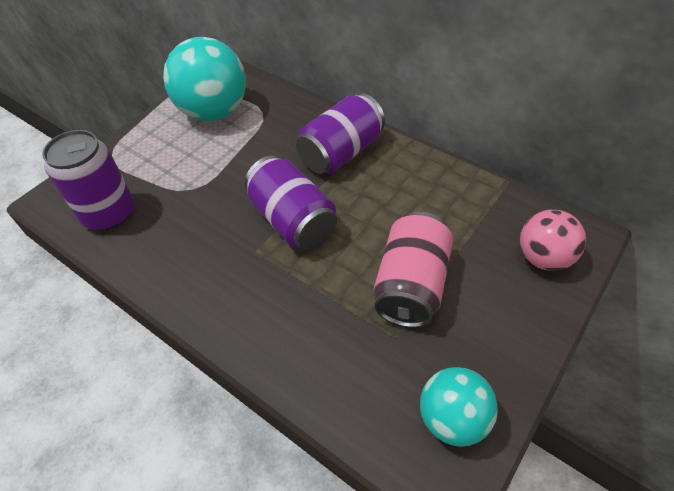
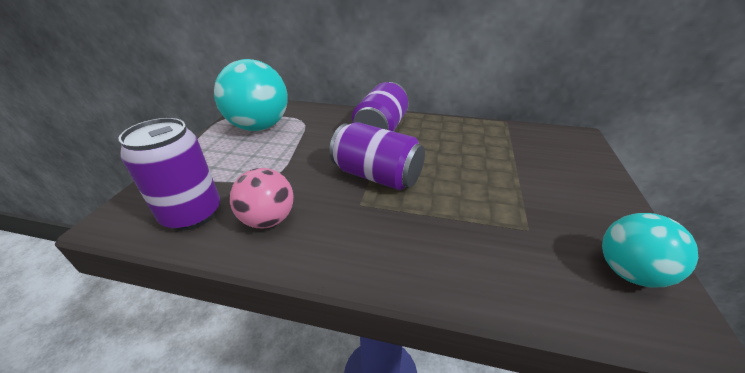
camera: 25 degrees left, 15 degrees down
pink can [373,212,453,328] -> none
pink ball [520,210,586,271] -> pink ball moved to [230,168,294,228]

